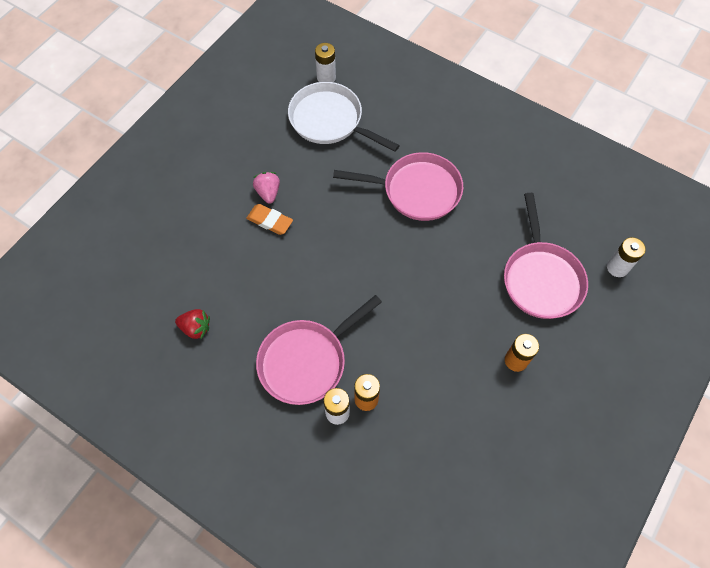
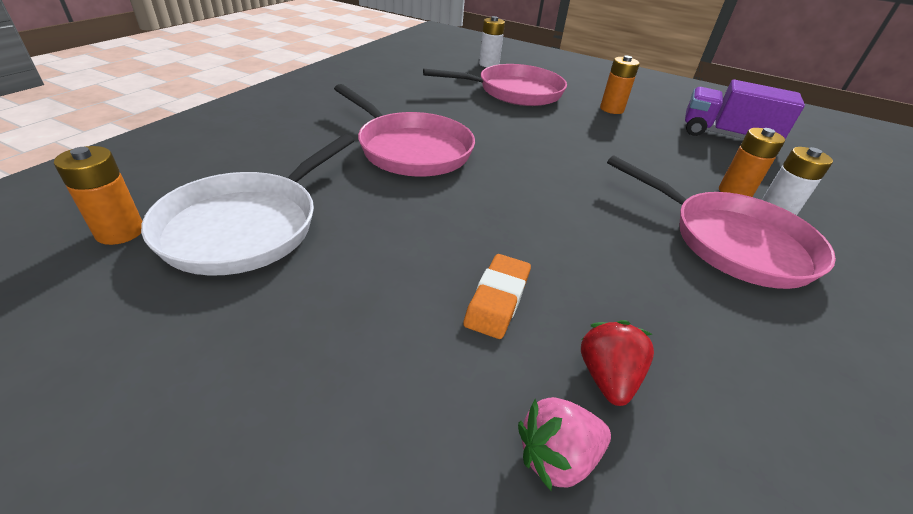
camera: 100 degrees left, 25 degrees down
red strawberry [175,309,210,339] -> red strawberry moved to [581,320,654,406]
pink strawberry [253,172,280,204] -> pink strawberry moved to [518,397,611,491]
white battery [315,43,336,82] -> orange battery [54,146,142,245]
pink pan [333,152,464,221] -> pink pan turned 135 degrees clockwise [334,84,475,177]
none -> purple truck [685,80,805,139]

